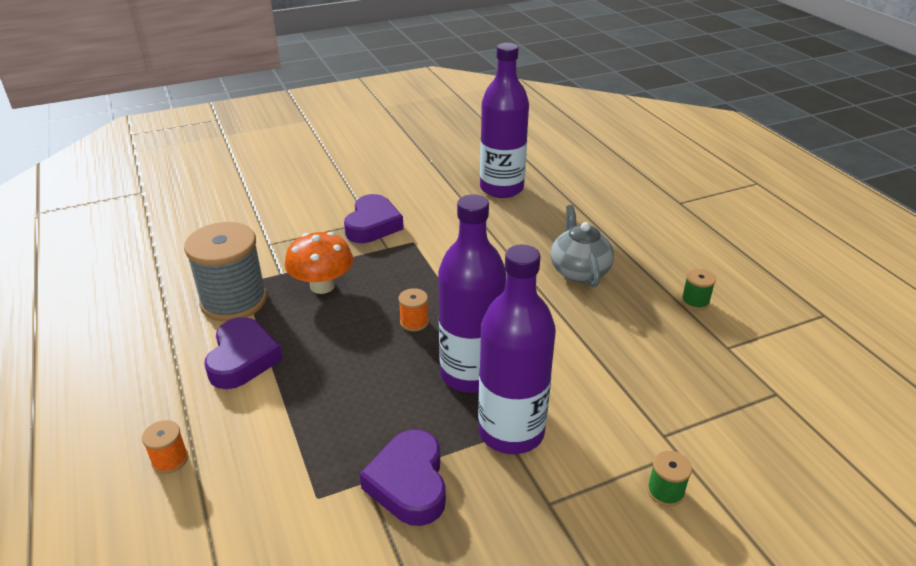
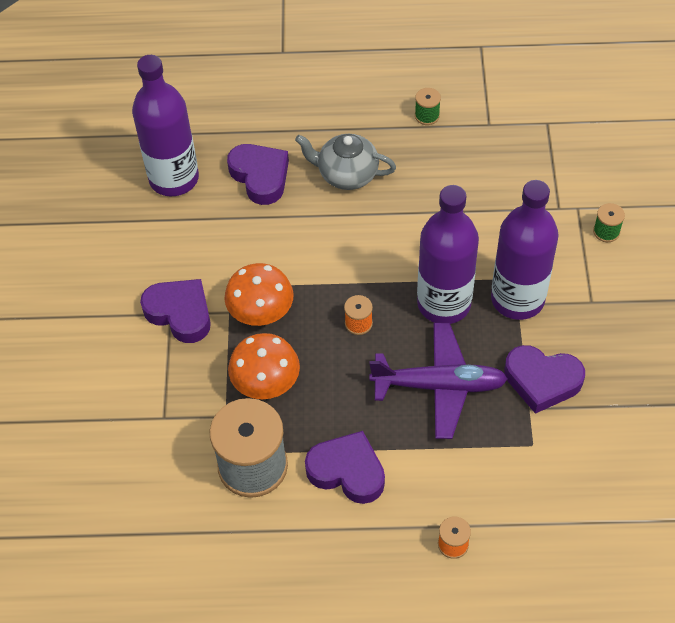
camera: 65 degrees left, 20 degrees up
none -> orange mushroom [224,263,294,326]
none -> purple heart [227,144,289,205]
none -> purple plane [369,323,508,439]

